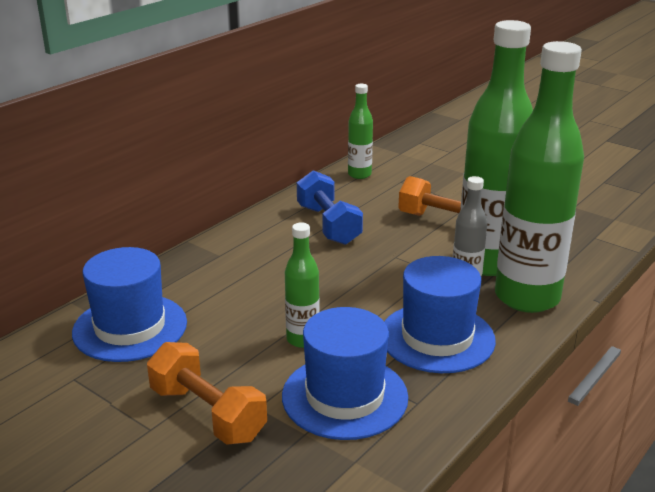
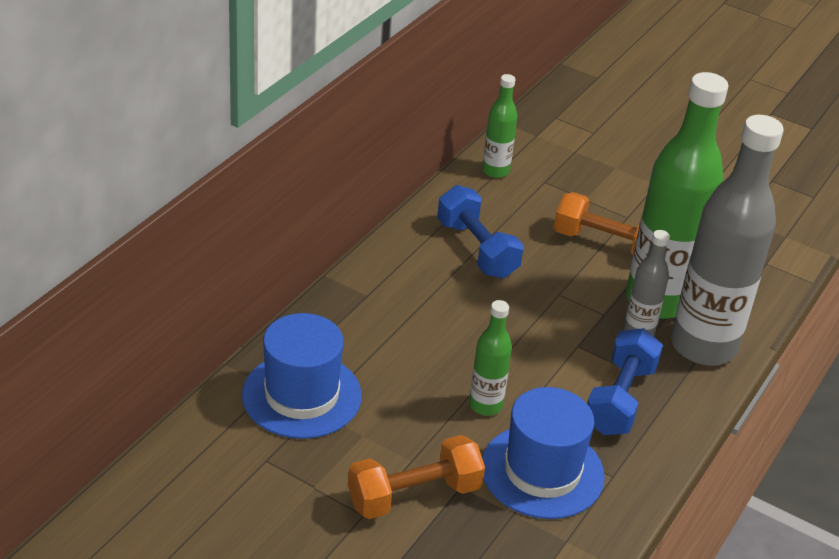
camera: 10 degrees left, 10 degrees up
orange dumbbell [147,342,267,445] -> orange dumbbell turned 60 degrees counterclockwise [348,435,485,519]
blue hat [384,256,496,373] -> blue dumbbell [587,328,663,435]
green bottle [495,41,584,313] -> grey bottle [671,115,783,366]

